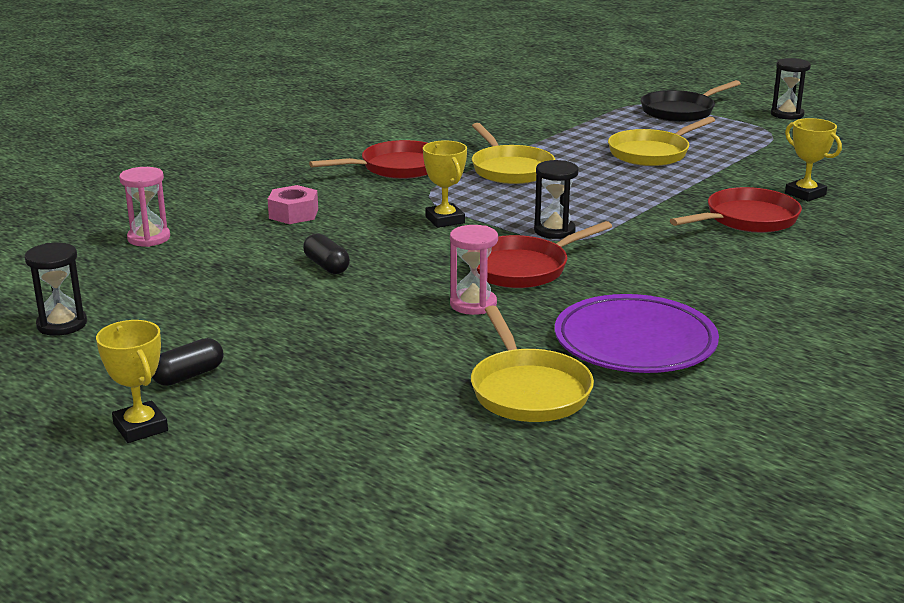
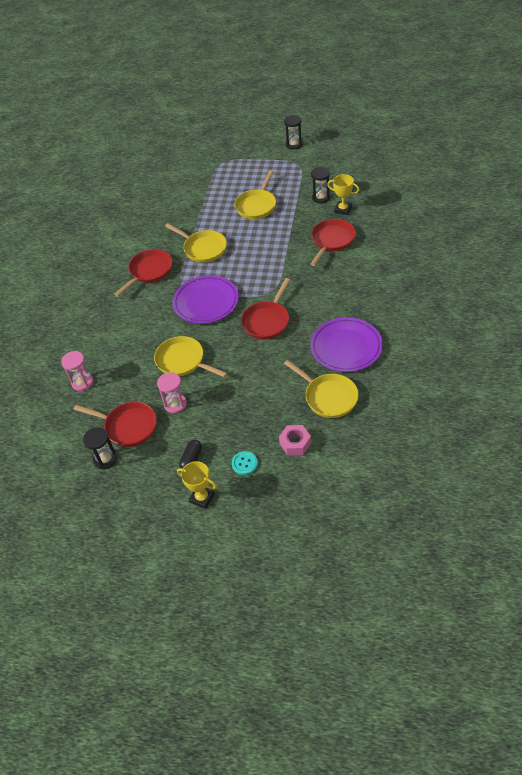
camera: 25 degrees left, 25 degrees up
pink nut [268,185,318,224] -> pink nut moved to [279,425,311,455]
black capsule [303,233,350,274] -> yellow pan [154,336,228,377]
yellow trophy [423,141,467,228] -> purple plate [172,275,239,324]
pink hourglass [450,225,498,315] -> pink hourglass moved to [157,372,187,414]
black hourglass [534,160,578,239] -> black hourglass moved to [311,167,330,203]
black pan [641,80,741,122] -> none
none -> red pan [74,402,157,447]
none -> turquoise button [232,451,258,475]

